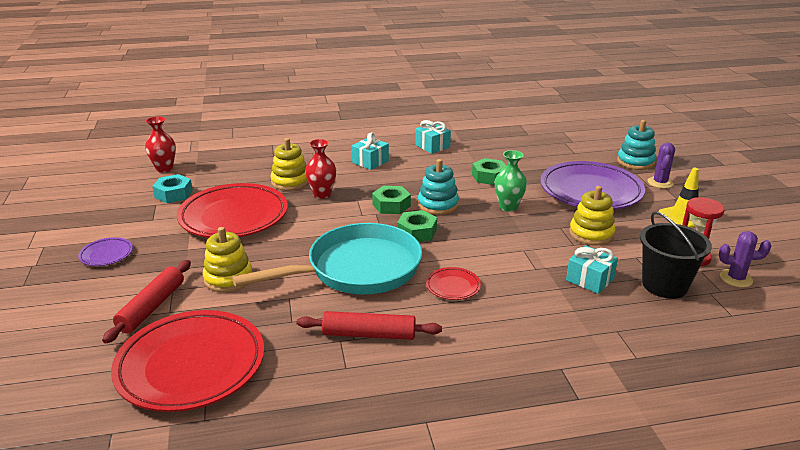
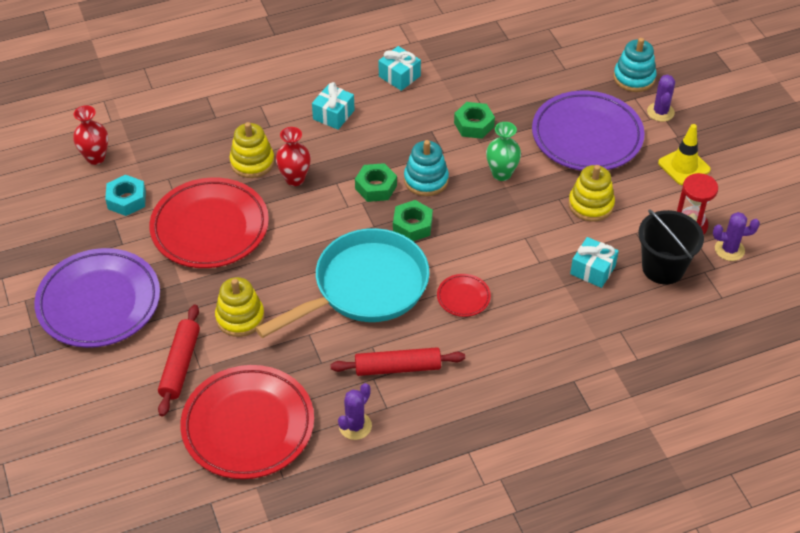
camera: 10 degrees left, 20 degrees up
purple plate [78,237,133,266] -> purple plate [34,248,160,348], size x2.29
none -> purple cactus [338,383,372,440]

